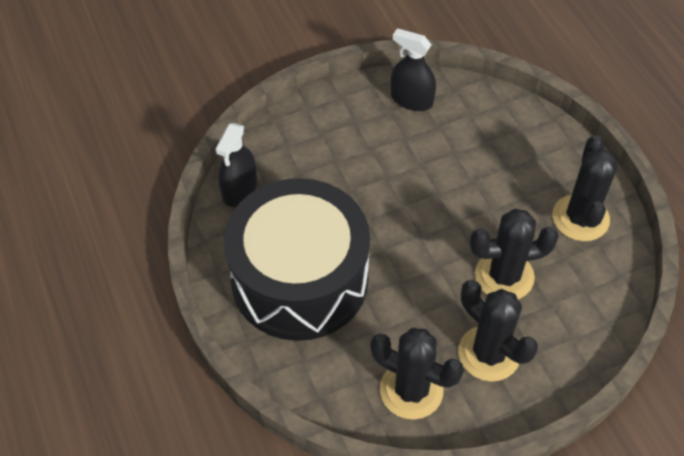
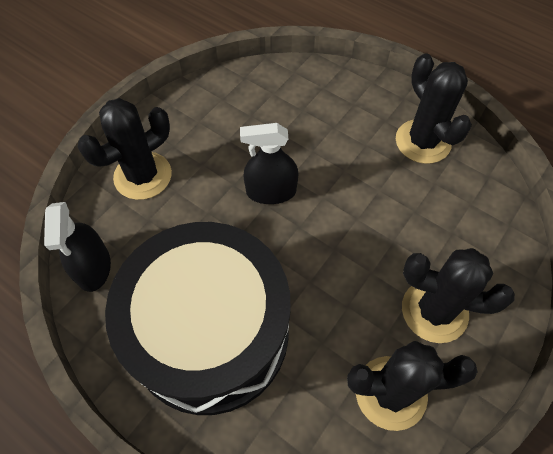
camera: 30 degrees left, 5 degrees up
black spray bottle [391,28,436,111] -> black spray bottle moved to [240,123,298,204]
black cactus [470,209,559,299] -> black cactus moved to [78,98,172,200]

